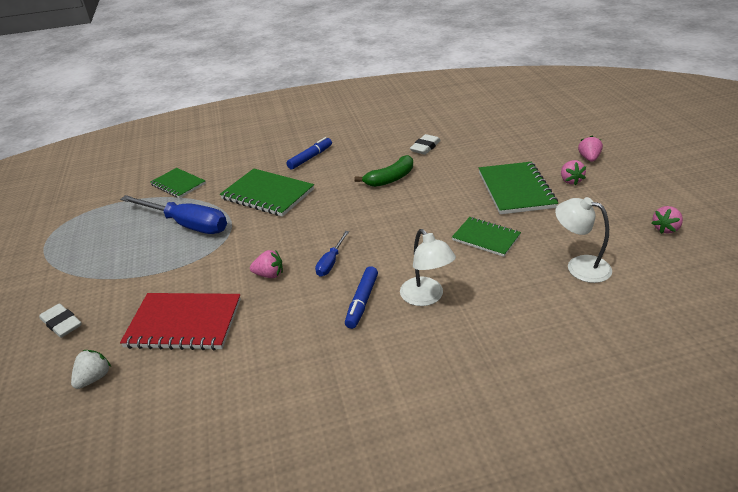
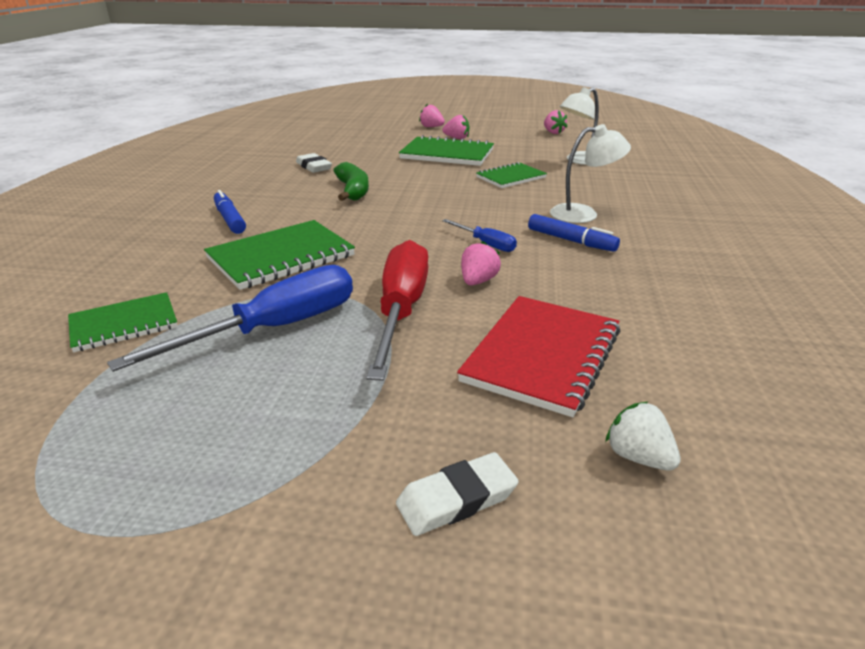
camera: 70 degrees left, 5 degrees down
none -> red screwdriver [366,240,428,381]

